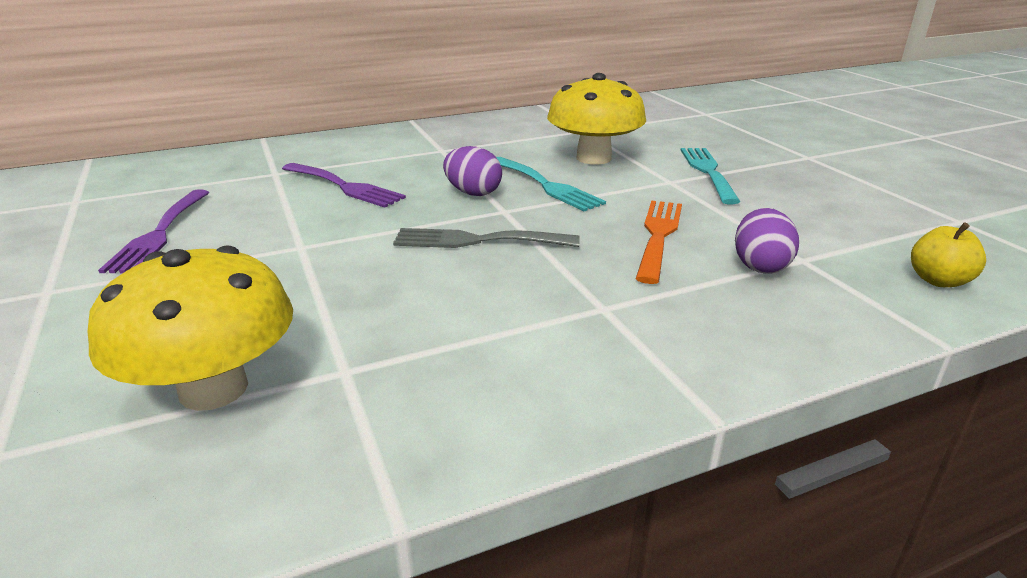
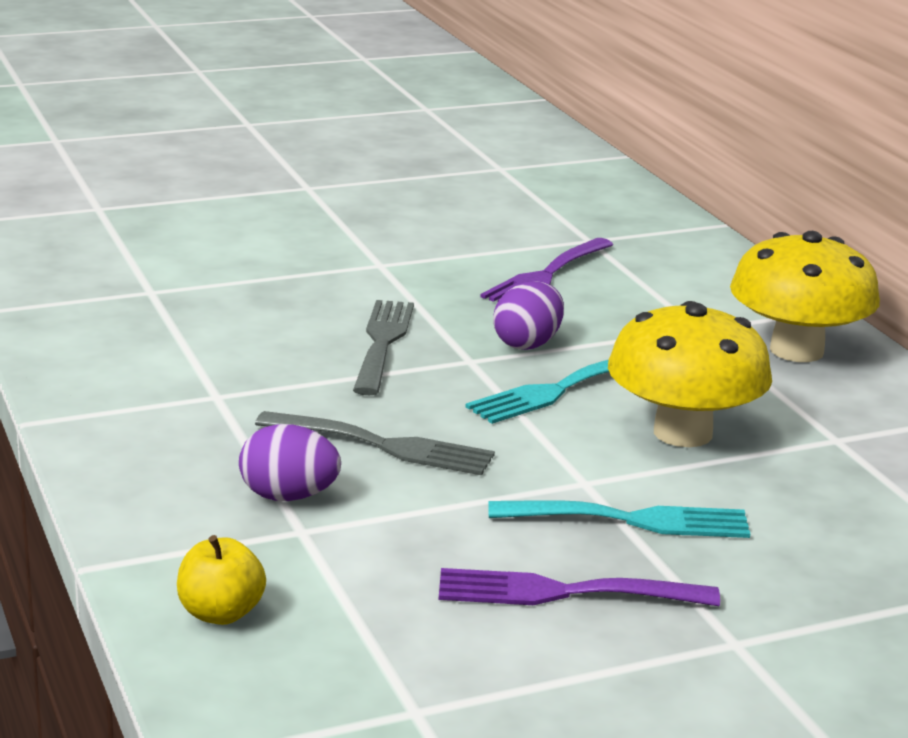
camera: 90 degrees right, 5 degrees down
yellow mushroom [88,246,293,411] -> yellow mushroom moved to [730,231,880,362]
purple fork [98,189,209,273] -> purple fork moved to [439,568,720,606]
orange fork [636,200,682,284] -> grey fork [255,411,495,475]

